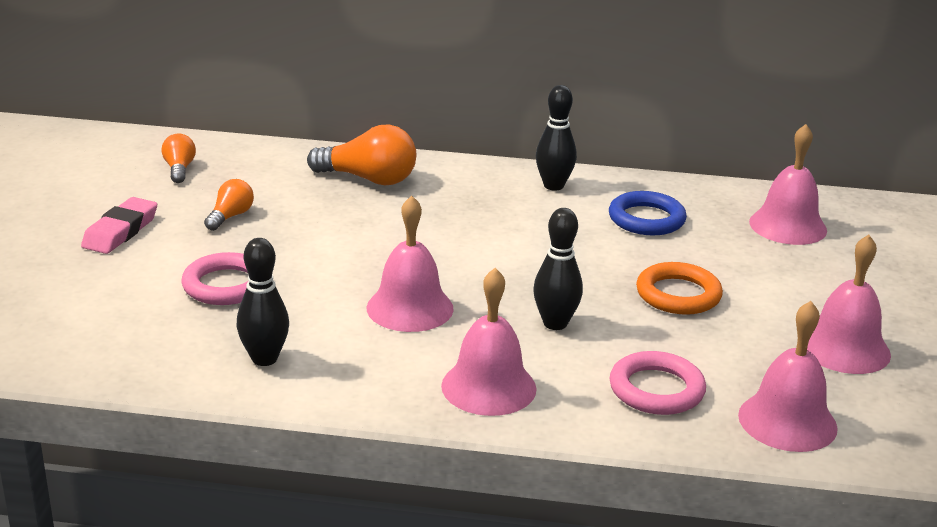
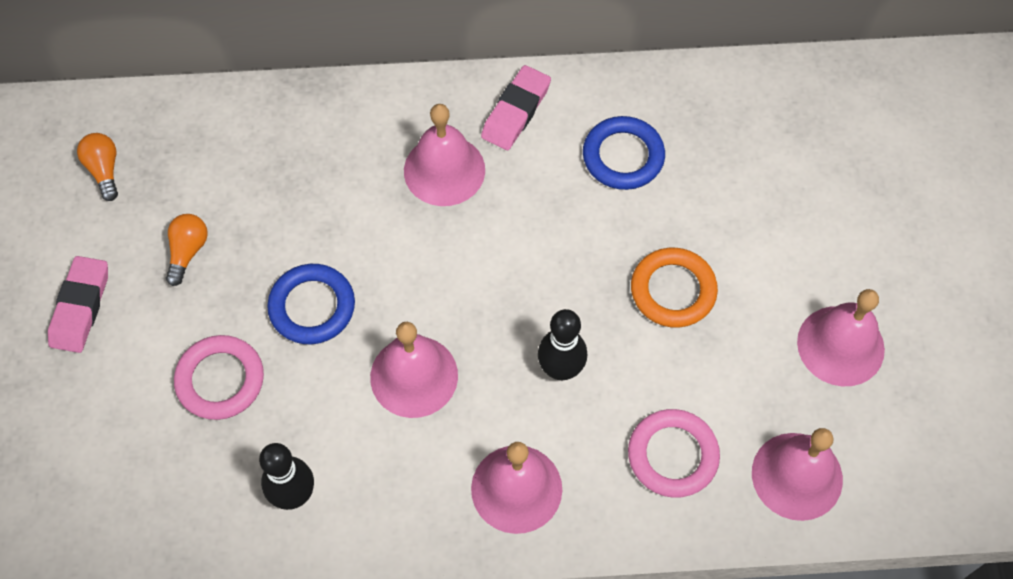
camera: 10 degrees left, 35 degrees up
orange light bulb [307,124,416,186] -> none
black bowling pin [536,85,577,191] -> pink eraser [481,65,551,150]
pink bell [749,124,827,245] -> pink bell moved to [404,104,485,206]
none -> blue ring [267,264,355,344]

